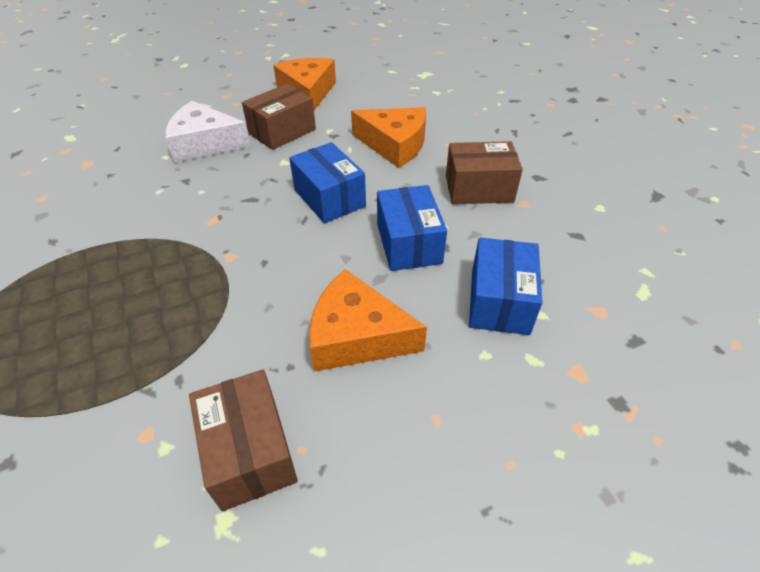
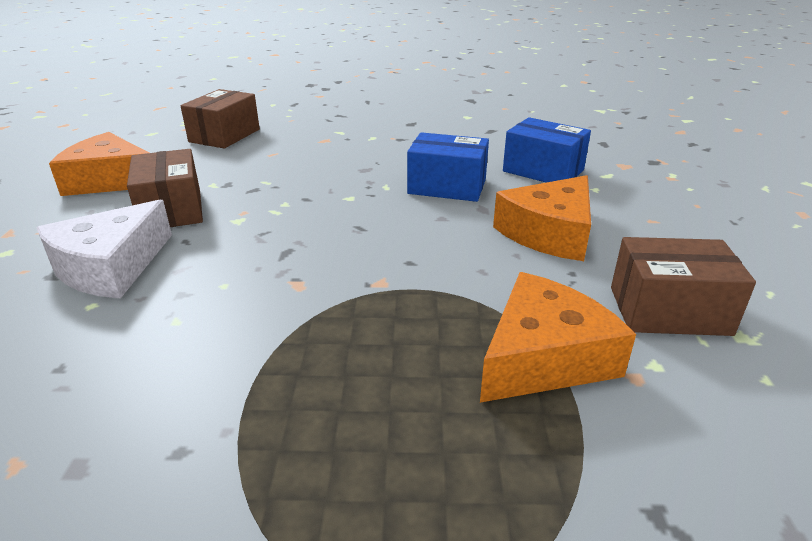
camera: 65 degrees left, 15 degrees down
blue box [289,142,366,223] -> none
orange cheese [351,107,426,168] -> orange cheese moved to [480,272,636,403]
brown box [446,141,523,204] -> brown box moved to [181,89,260,148]

